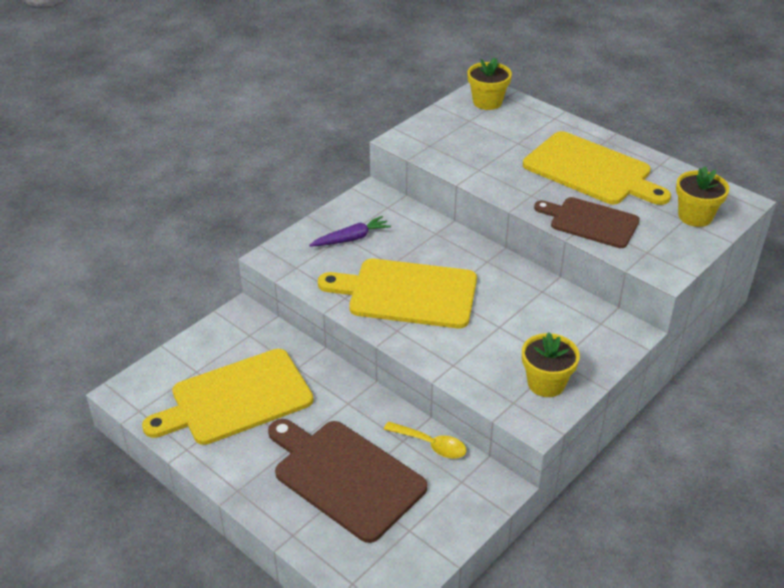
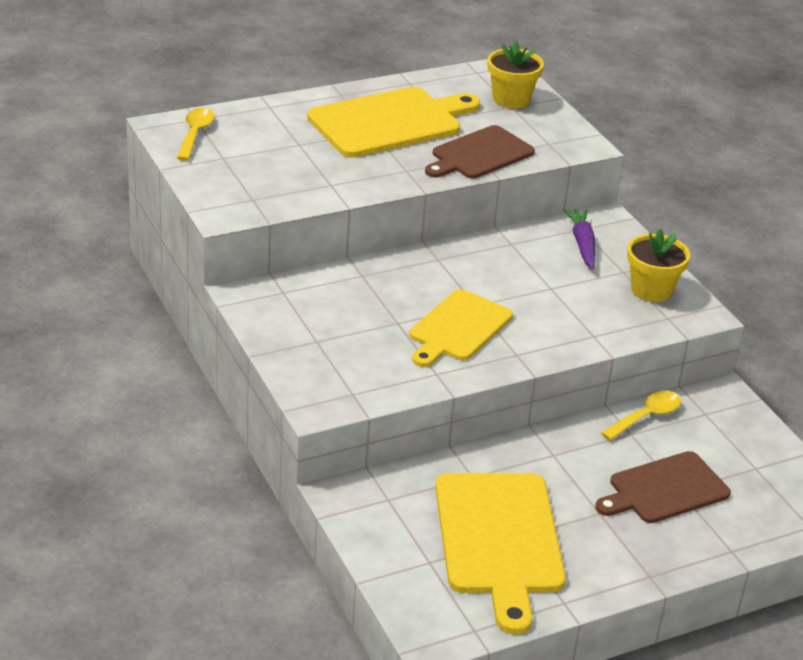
camera: 70 degrees left, 5 degrees down
brown cutting board [268,419,427,543] -> brown cutting board [595,451,731,523], size x0.66
purple carrot [309,216,391,246] -> purple carrot moved to [564,209,595,270]
yellow cutting board [318,259,477,328] -> yellow cutting board [409,289,513,367], size x0.66
yellow flower pot [467,57,512,110] -> yellow spoon [177,108,214,161]

